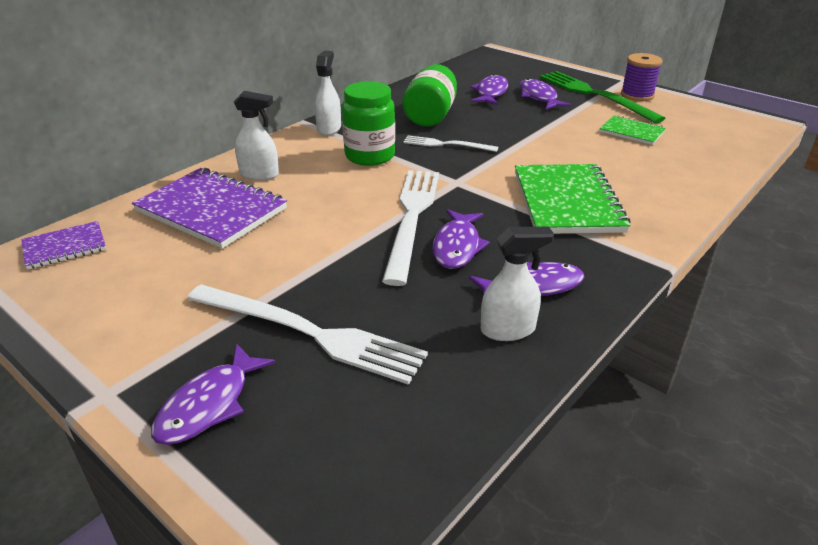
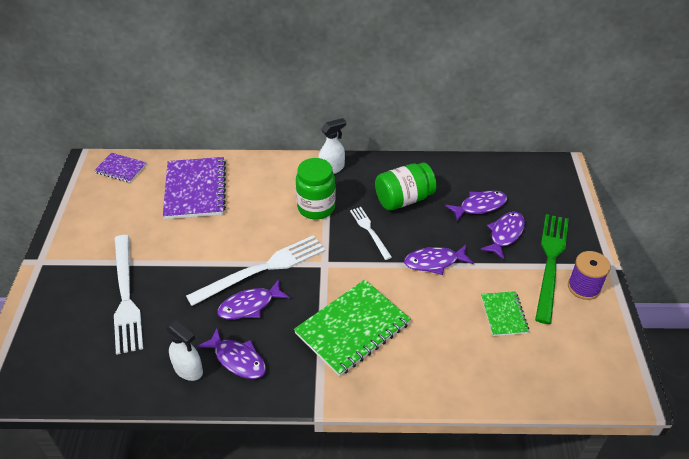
camera: 50 degrees right, 10 degrees up
purple fish [151,344,276,445] -> purple fish moved to [404,245,474,275]
white spray bottle [234,91,279,180] -> none

